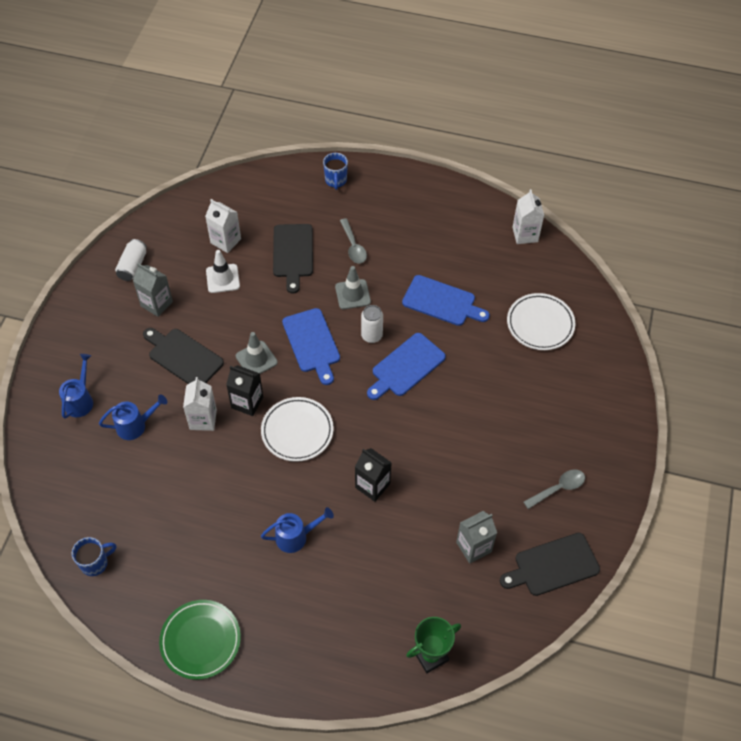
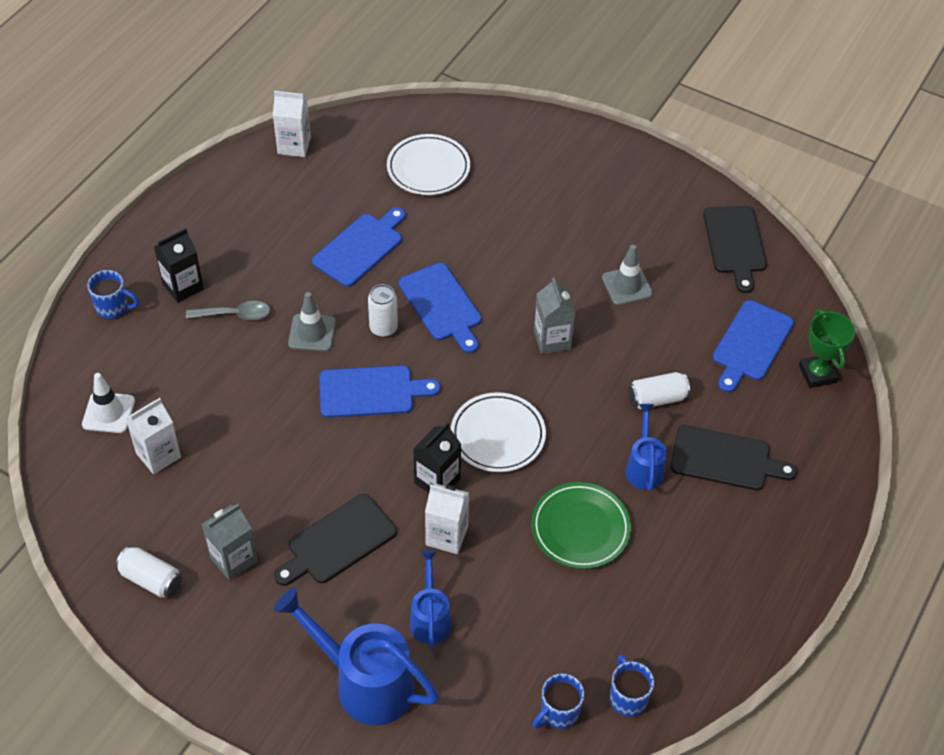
camera: 75 degrees left, 5 degrees down
blue watering can [59,354,93,419] -> blue watering can [274,588,439,726], size x1.78
green plate [159,600,241,680] -> green plate moved to [531,482,631,569]
white traffic cone [206,250,240,293] -> white traffic cone moved to [82,373,135,433]
grey traffic cone [236,332,278,374] -> grey traffic cone moved to [602,245,653,305]
black cutting board [273,224,313,293] -> black cutting board moved to [670,425,797,490]
black carton [355,448,392,502] -> black carton moved to [154,228,204,303]
grey carton [456,511,497,564] -> grey carton moved to [534,278,575,354]
grey spoon [523,469,585,509] -> none
none -> blue mug [533,674,584,729]
none -> white can [628,372,690,409]
none -> blue cutting board [713,300,794,393]

